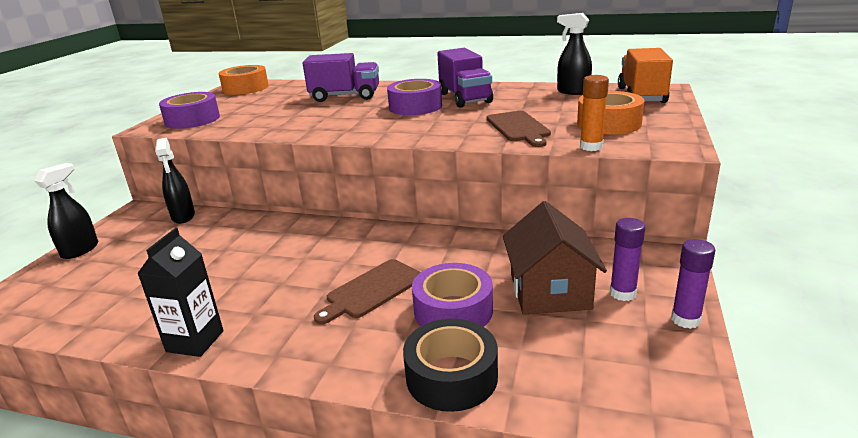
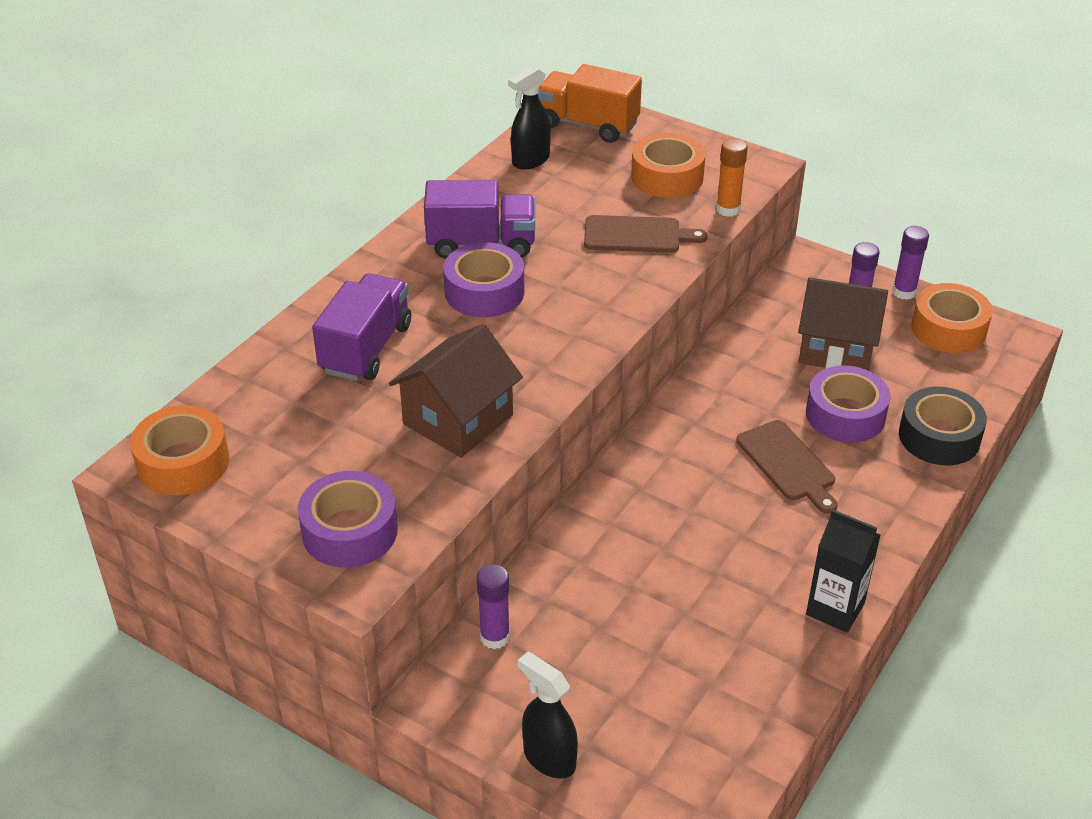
camera: 75 degrees left, 15 degrees up
black spray bottle [155,138,195,224] -> purple glue stick [477,564,510,649]
none -> brown house [389,324,523,458]
none -> orange tape [911,283,993,353]

